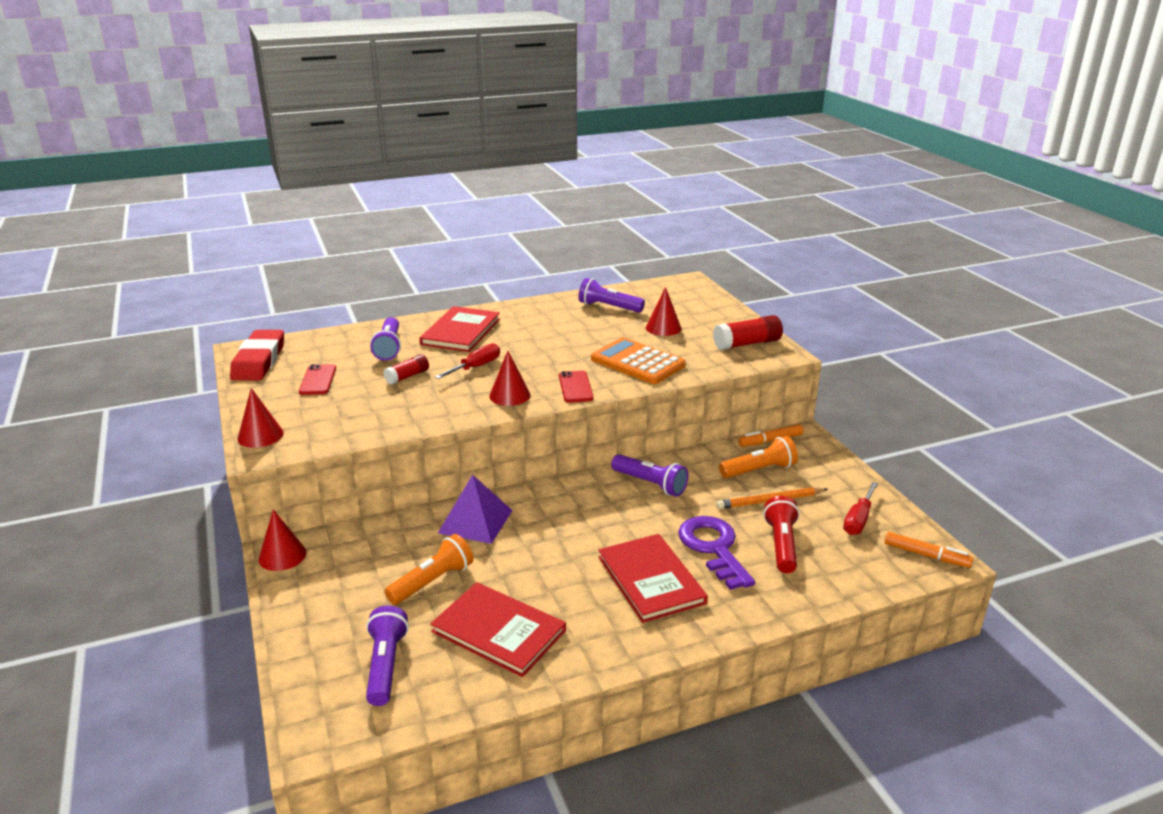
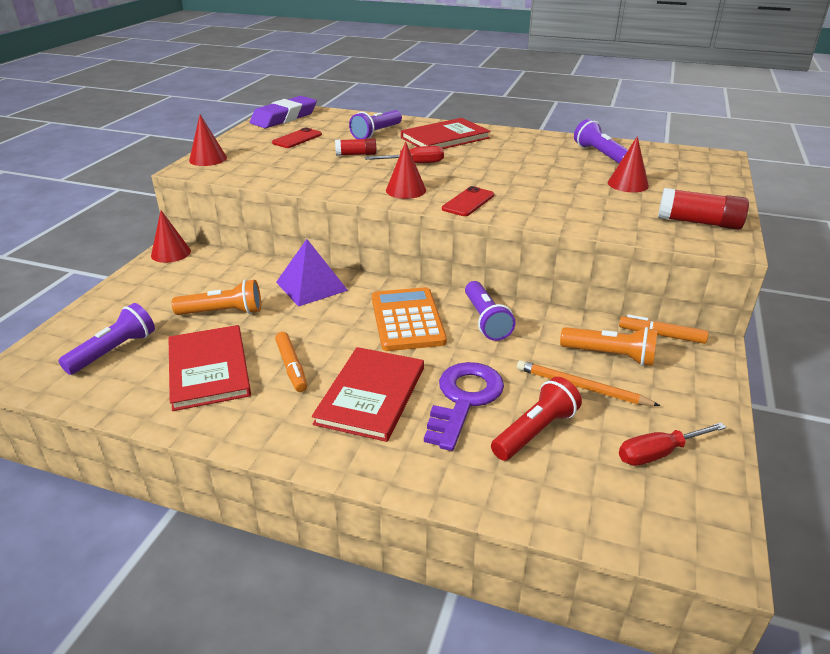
camera: 40 degrees right, 5 degrees up
red eraser [230,330,284,380] -> purple eraser [250,96,317,128]
orange calculator [591,337,686,384] -> orange calculator moved to [372,287,447,351]
orange marker [885,532,973,568] -> orange marker moved to [275,332,307,392]

